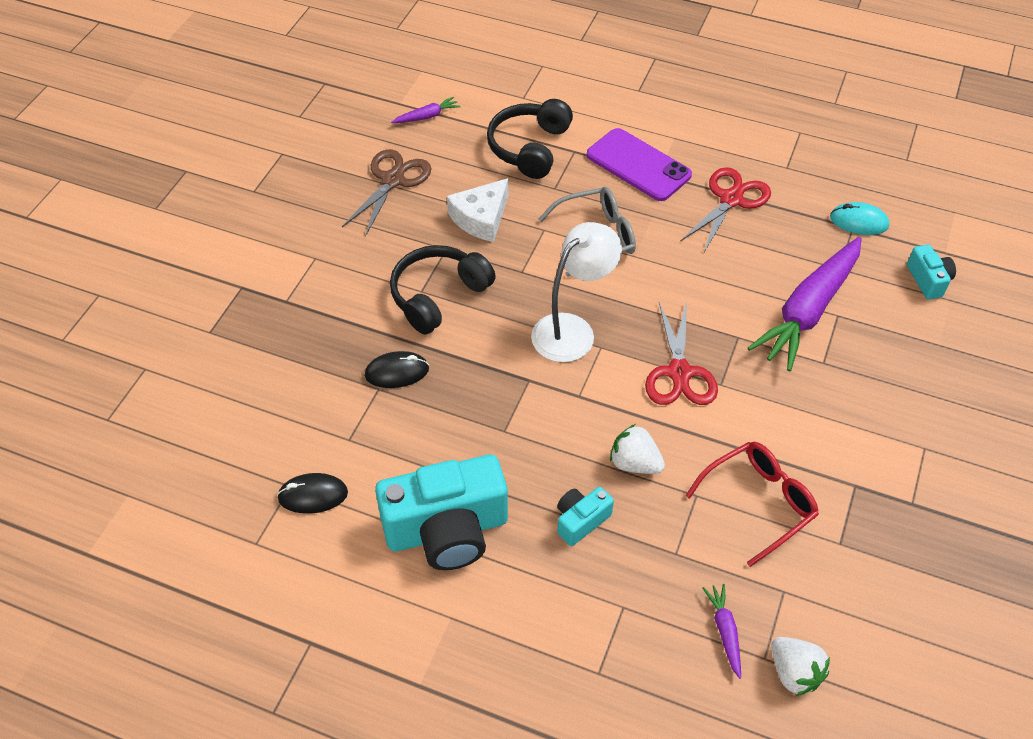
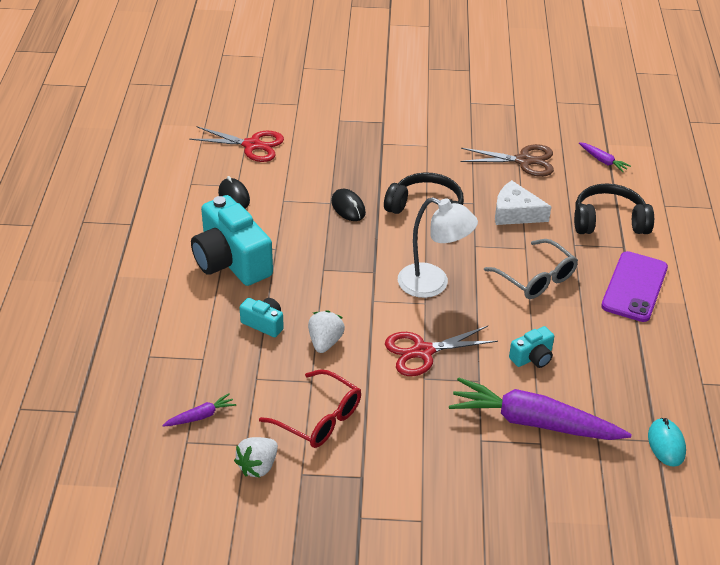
camera: 70 degrees right, 10 degrees down
red scissors [680,167,771,252] -> red scissors moved to [189,126,284,162]
white strawberry [771,637,830,696] -> white strawberry moved to [234,437,278,478]
turquoise camera [907,245,956,299] -> turquoise camera moved to [509,326,554,368]

